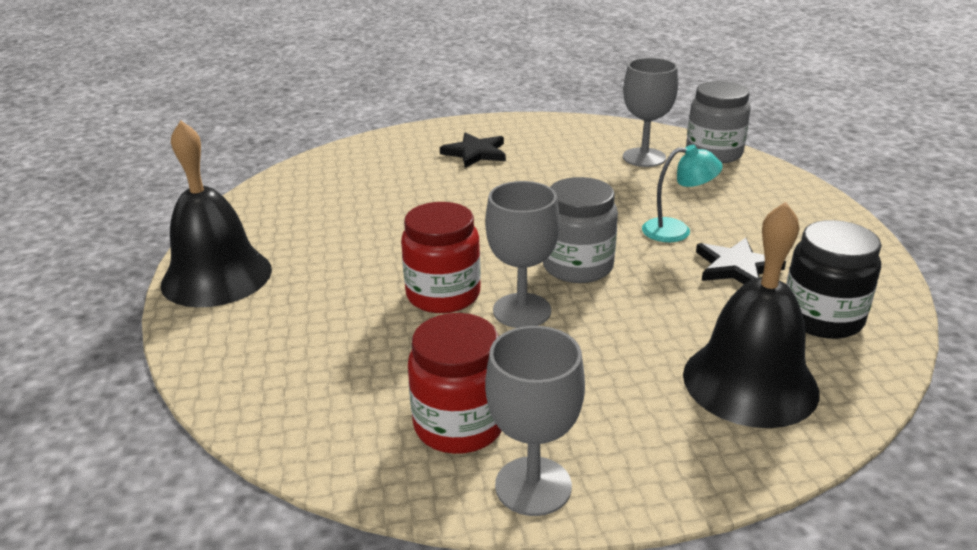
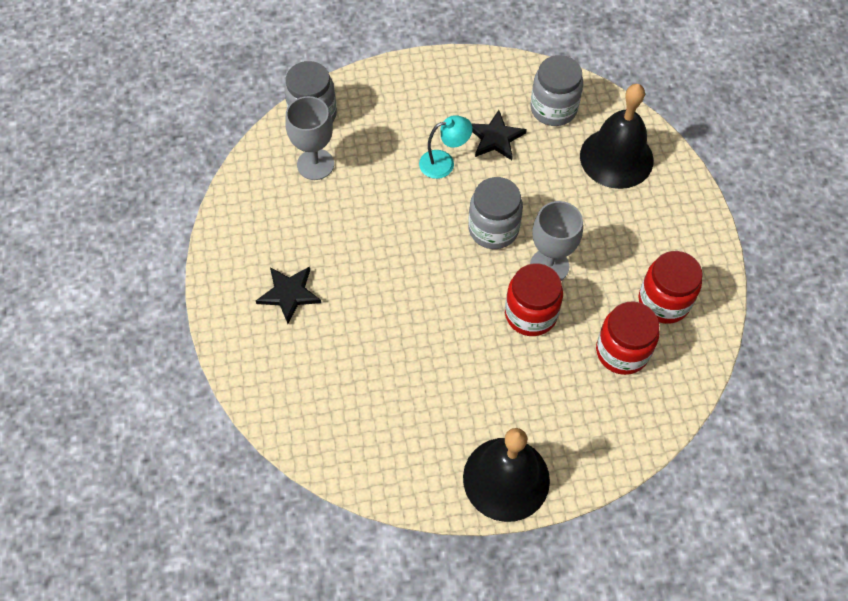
camera: 90 degrees left, 30 degrees up
grey goblet [485,326,585,516] -> none
turquoise lamp [642,145,723,242] -> turquoise lamp turned 75 degrees clockwise [419,115,473,179]
black jar [786,220,882,339] -> grey jar [530,55,583,126]
none -> red jar [596,301,659,375]

